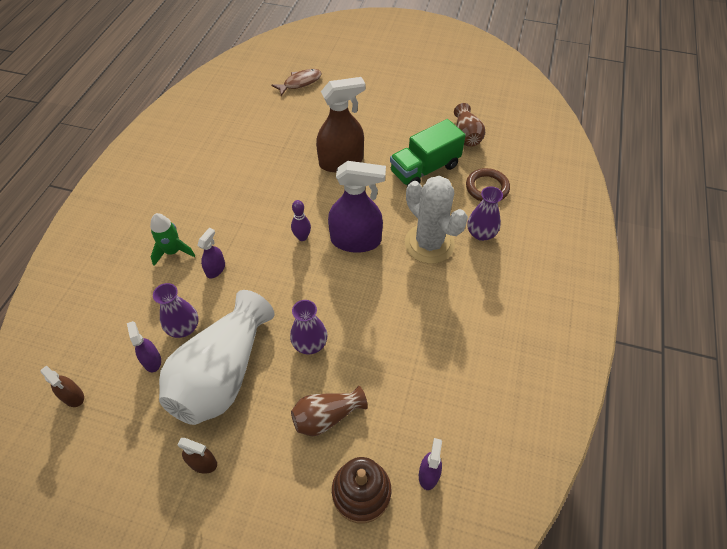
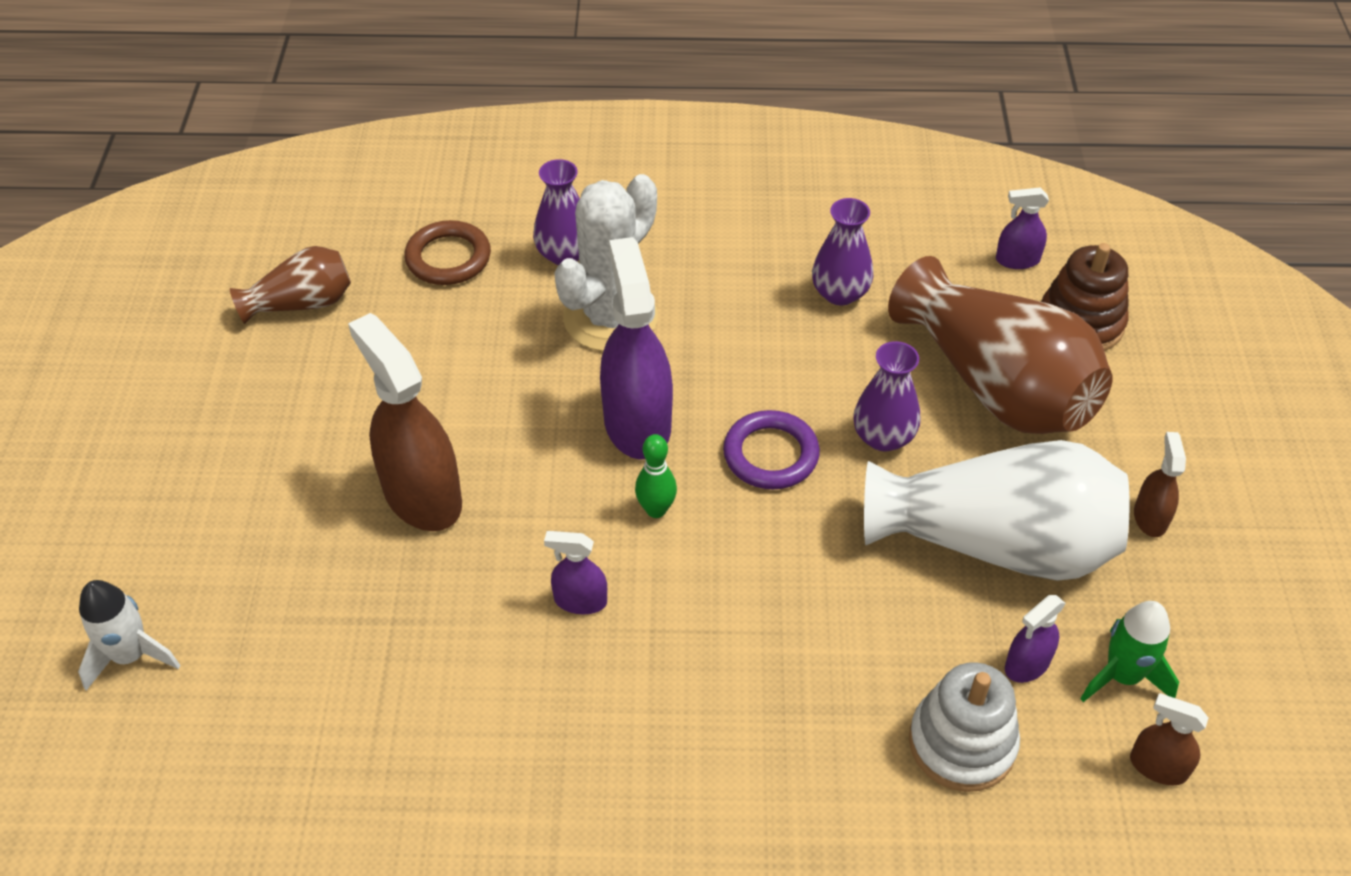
camera: 105 degrees left, 5 degrees down
brown spray bottle [40,365,84,407] -> brown spray bottle turned 90 degrees counterclockwise [1130,693,1208,786]
green rocket [150,213,195,266] -> green rocket moved to [1080,601,1179,702]
purple vase [153,283,198,338] -> purple vase moved to [812,198,873,305]
purple spray bottle [197,228,225,278] -> purple spray bottle moved to [544,531,607,614]
brown fish [271,69,322,96] -> white rocket [78,580,181,691]
purple bowling pin [291,200,311,241] -> green bowling pin [635,434,677,518]
brown vase [291,386,368,436] -> brown vase [888,256,1113,434], size x1.94
green truck [390,119,466,185] -> none
none -> purple ring [723,410,820,489]
none -> white stacking toy [909,662,1020,792]

